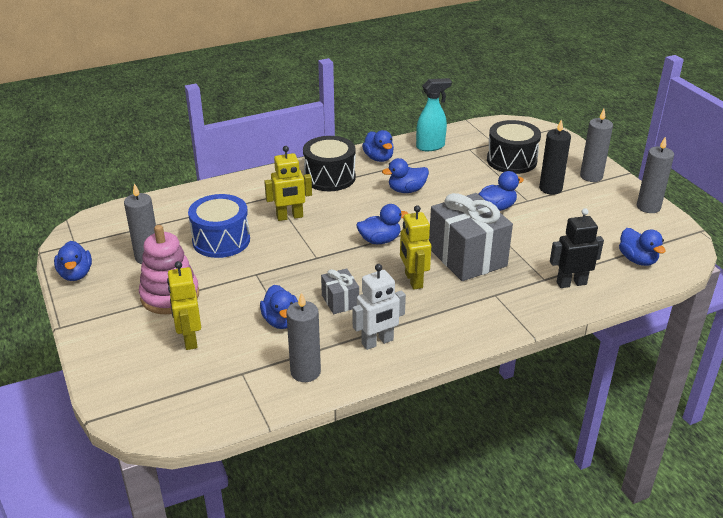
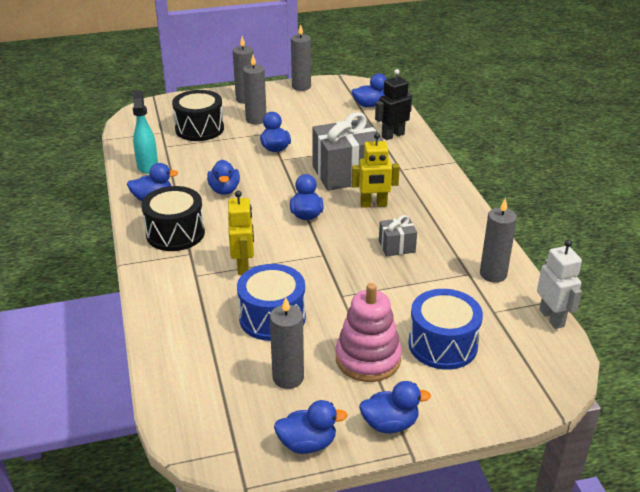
camera: 80 degrees left, 0 degrees up
yellow robot [167,261,201,350] -> blue drum [408,289,483,370]
blue duck [260,285,298,329] -> blue duck moved to [359,381,431,434]
white robot [352,264,406,350] -> white robot moved to [537,240,582,329]
black candle [539,119,571,195] -> grey candle [243,55,266,124]
black robot [550,208,604,288] -> black robot turned 60 degrees clockwise [375,69,412,140]

